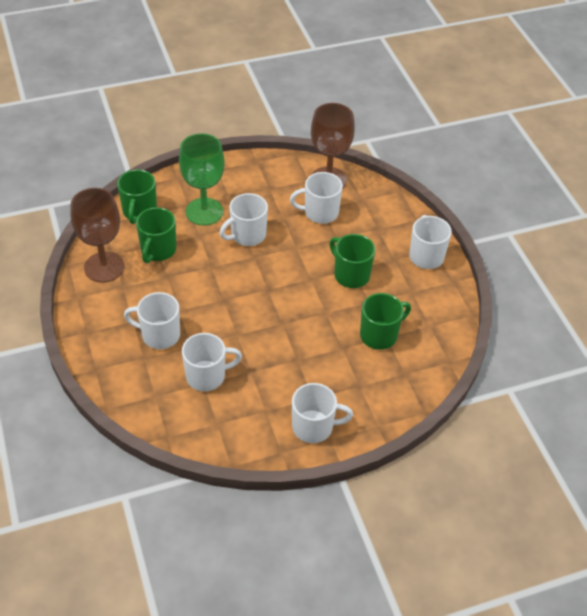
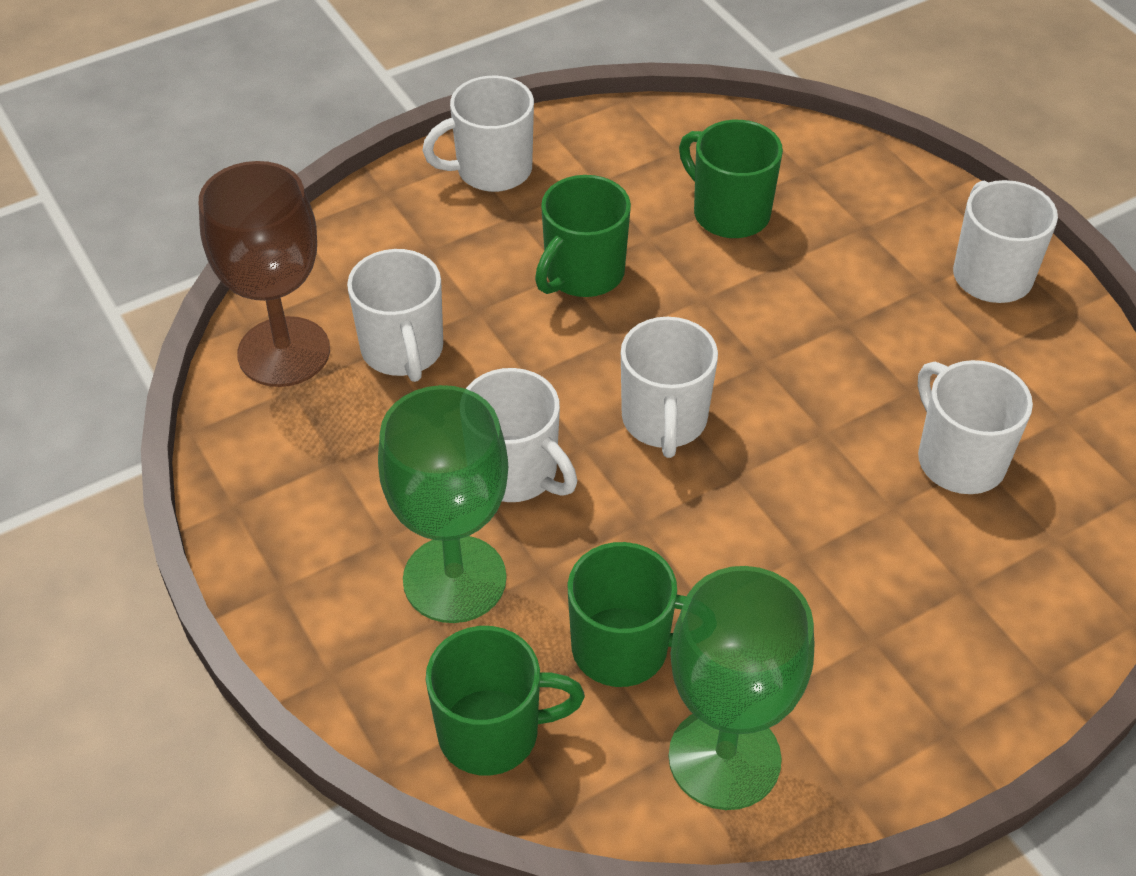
camera: 100 degrees left, 0 degrees up
brown goblet [70,188,124,283] -> green goblet [669,566,814,810]
white mug [124,292,180,349] -> white mug moved to [621,317,718,458]

